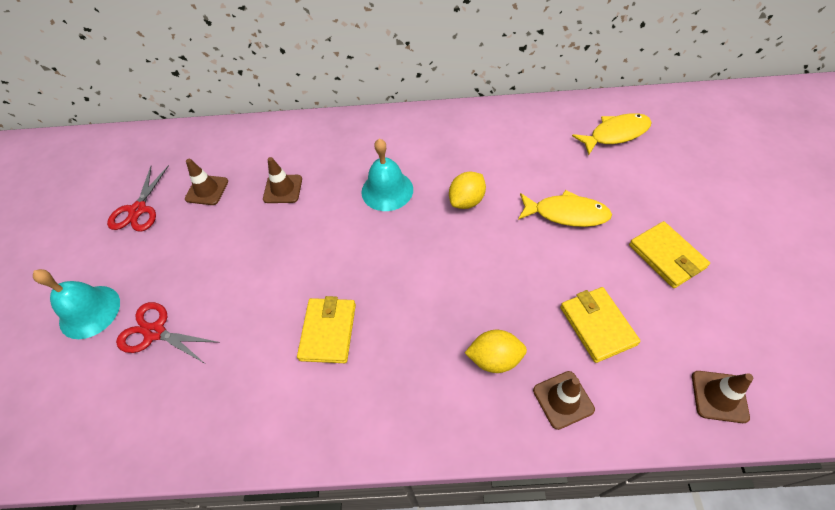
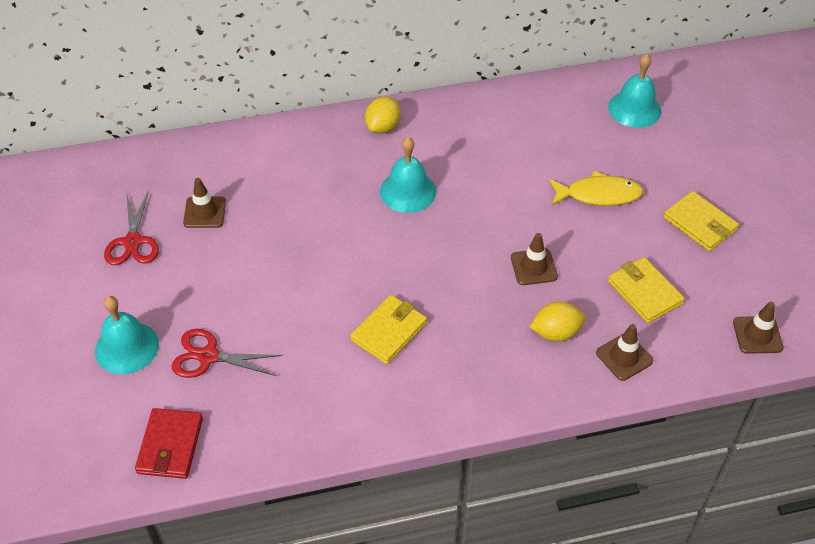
camera: 15 degrees left, 5 degrees down
brown traffic cone [263,157,302,203] -> brown traffic cone moved to [511,233,558,285]
yellow wallet [297,296,356,363] -> yellow wallet turned 45 degrees clockwise [350,295,427,364]
yellow lemon [449,172,486,209] -> yellow lemon moved to [365,97,401,134]
yellow fish [572,113,652,155] -> turquoise bell [608,54,662,128]
none -> red wallet [135,408,203,479]

